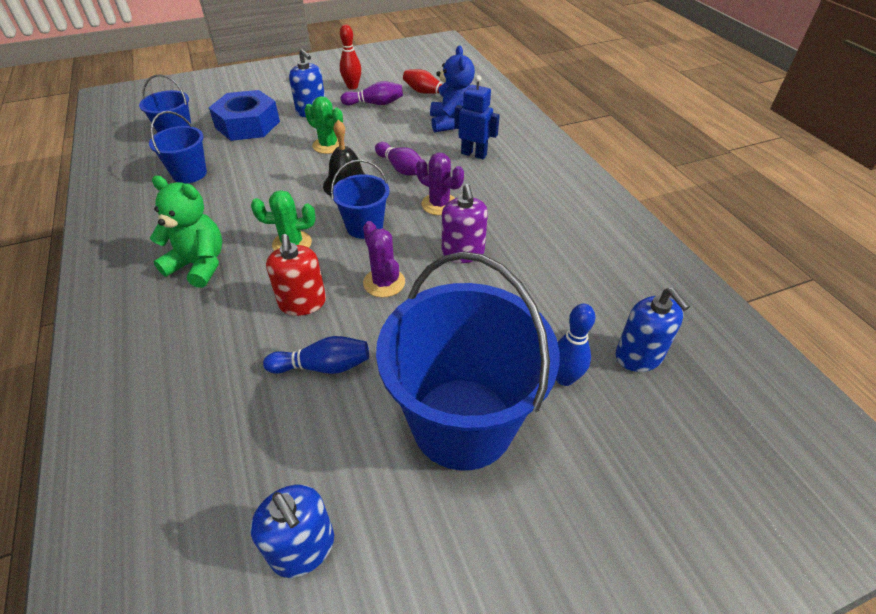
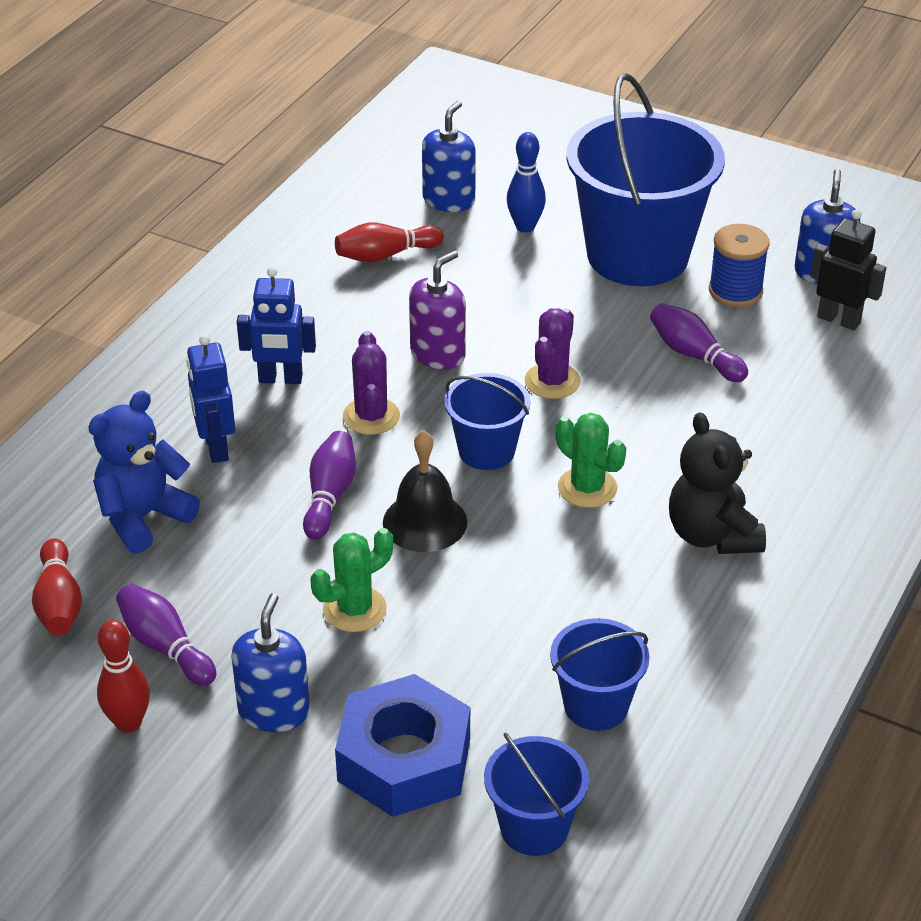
camera: 130 degrees left, 5 degrees down
green teddy bear [150,176,223,288] -> black teddy bear [669,412,766,554]
blue bowling pin [263,336,369,374] -> purple bowling pin [650,303,748,382]
red soap dispenser [266,234,326,316] -> none
green cactus [305,96,345,154] -> green cactus turned 60 degrees clockwise [310,528,393,632]
none -> blue robot [237,267,316,384]
none -> red bowling pin [335,222,444,263]
none -> blue spool [709,224,770,307]
none -> black robot [811,210,886,330]

